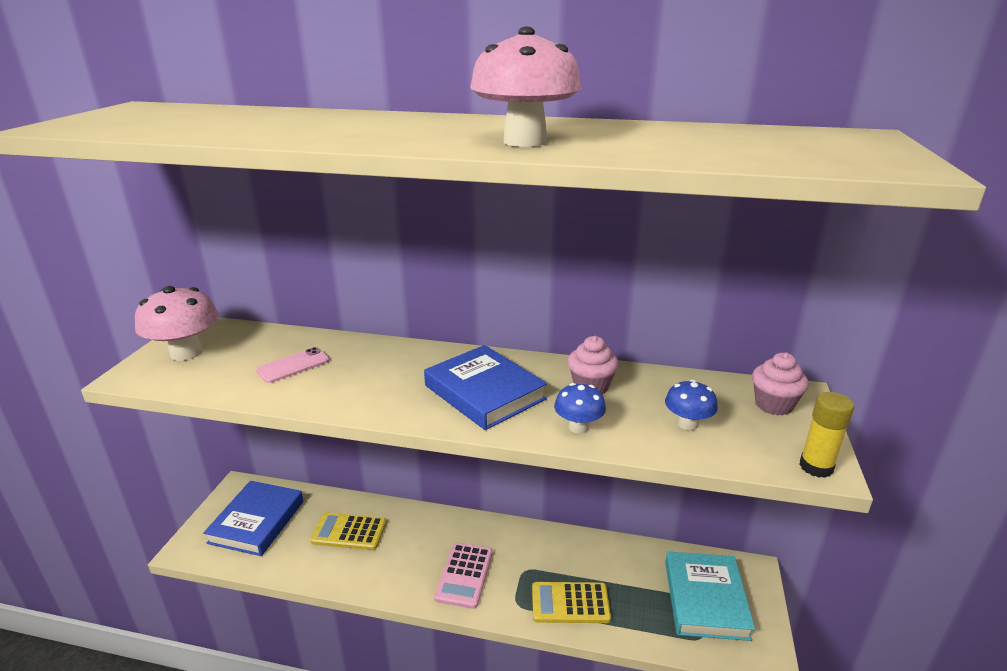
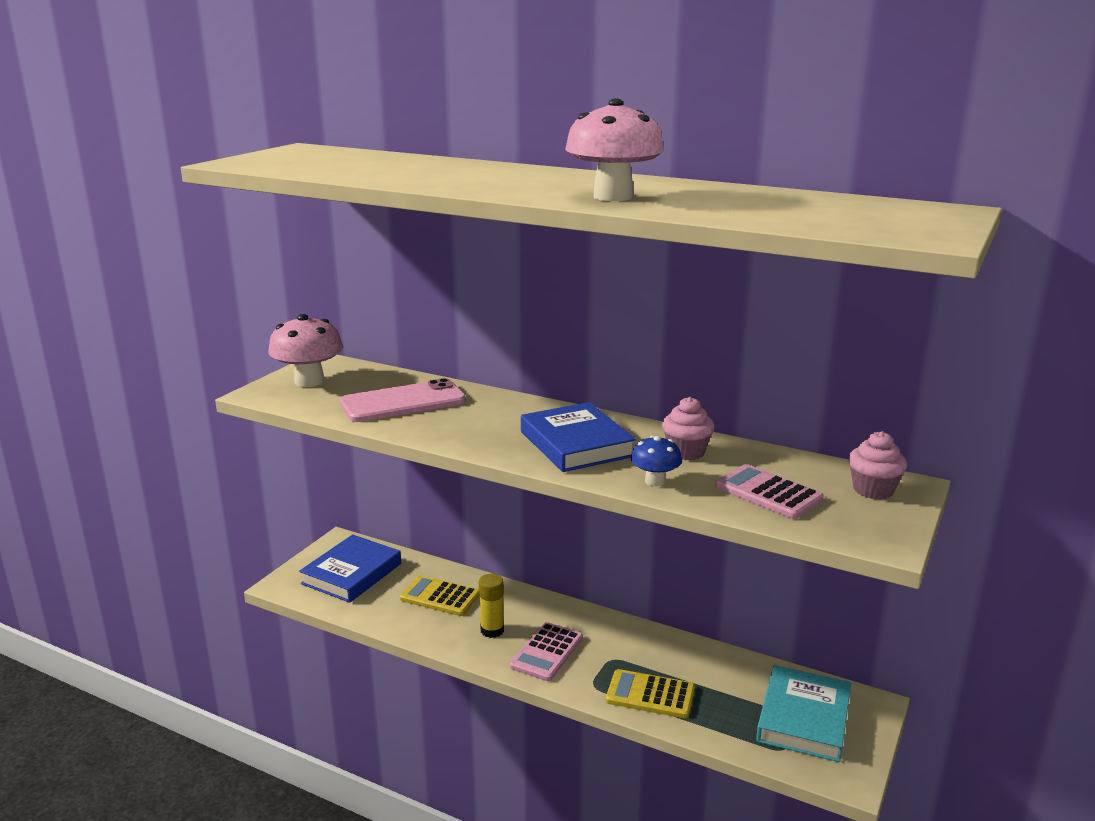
camera: 15 degrees right, 5 degrees down
pink phone [256,347,330,383] -> pink phone [340,378,466,422], size x1.81
blue mushroom [665,380,718,430] -> pink calculator [715,464,824,519]
yellow glue stick [799,392,854,478] -> yellow glue stick moved to [479,573,504,638]

